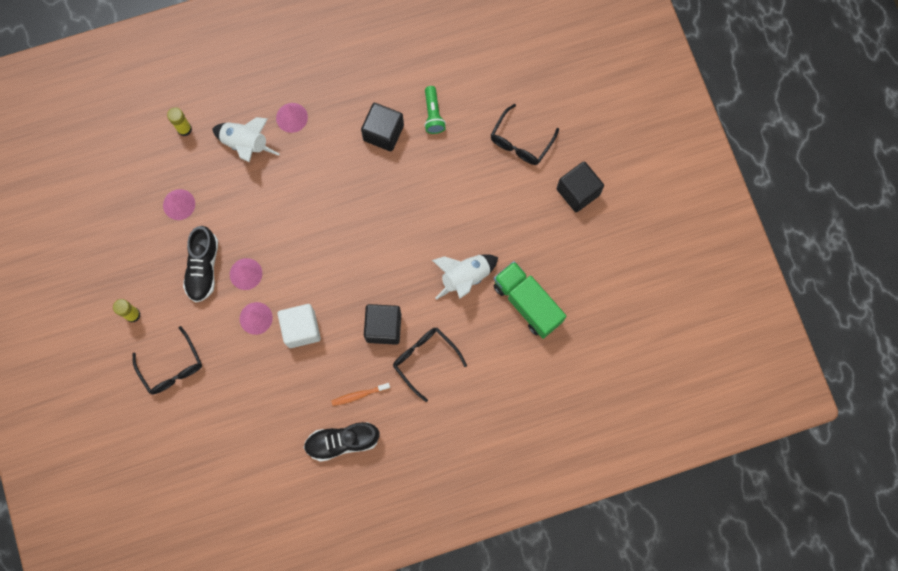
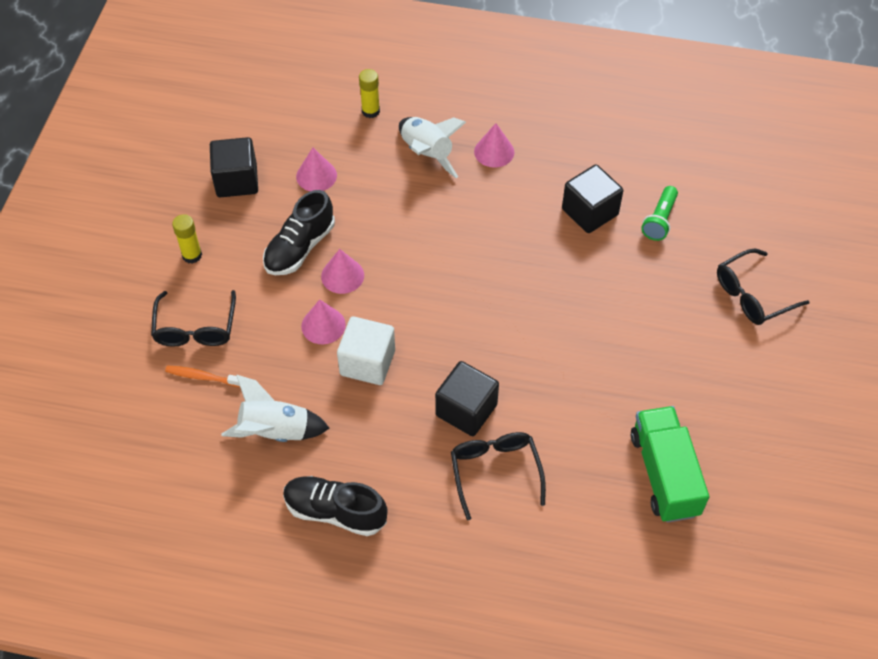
camera: 30 degrees right, 20 degrees down
orange toothbrush [331,383,390,406] -> orange toothbrush moved to [165,365,240,387]
white rocket [432,254,498,300] -> white rocket moved to [222,375,330,442]
black cube [557,161,604,212] -> black cube moved to [210,137,258,197]

